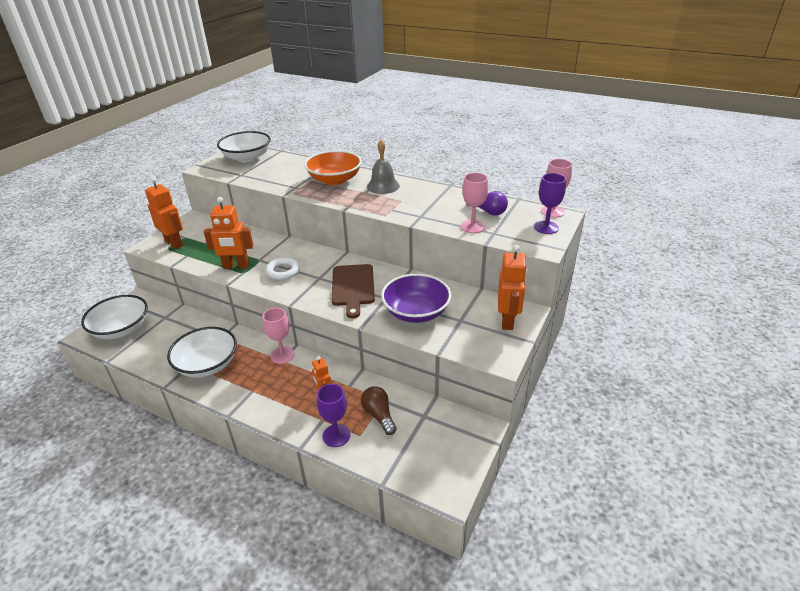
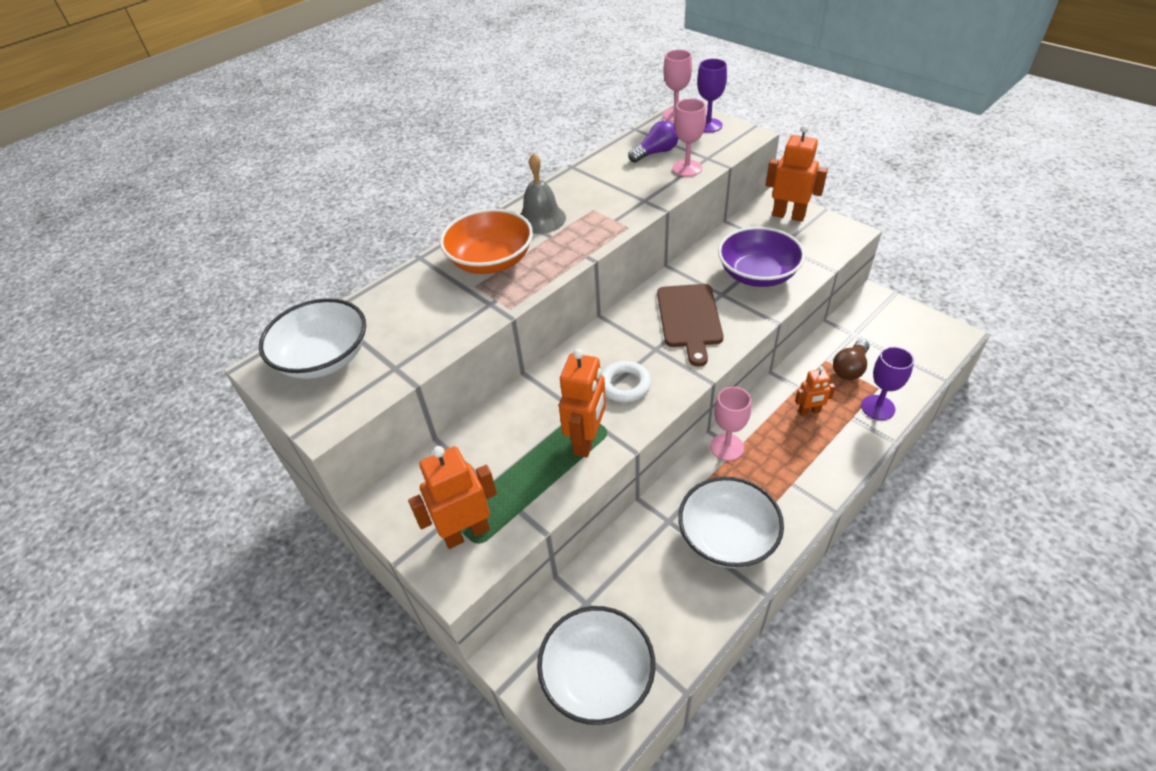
camera: 70 degrees left, 10 degrees up
brown cutting board [332,264,375,318] -> brown cutting board turned 75 degrees clockwise [657,284,723,367]
brown light bulb [361,386,397,435] -> brown light bulb turned 45 degrees counterclockwise [833,339,869,380]

